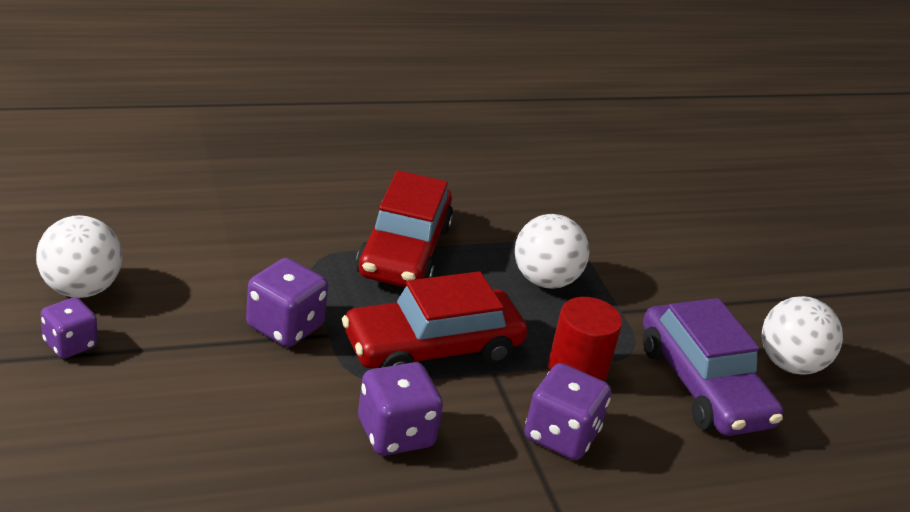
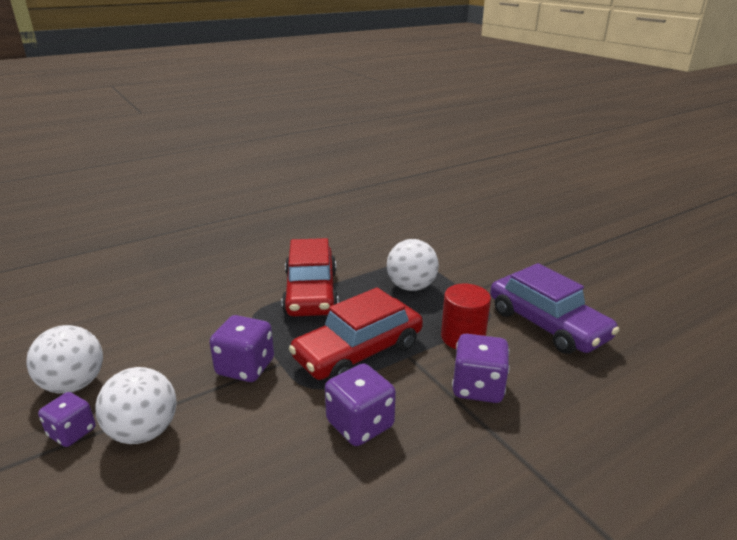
camera: 10 degrees left, 5 degrees down
white ball [762,296,843,375] -> white ball moved to [96,367,177,444]

